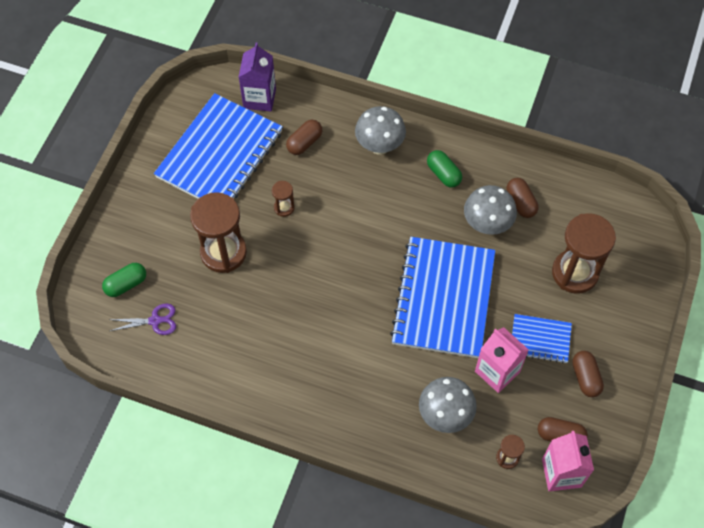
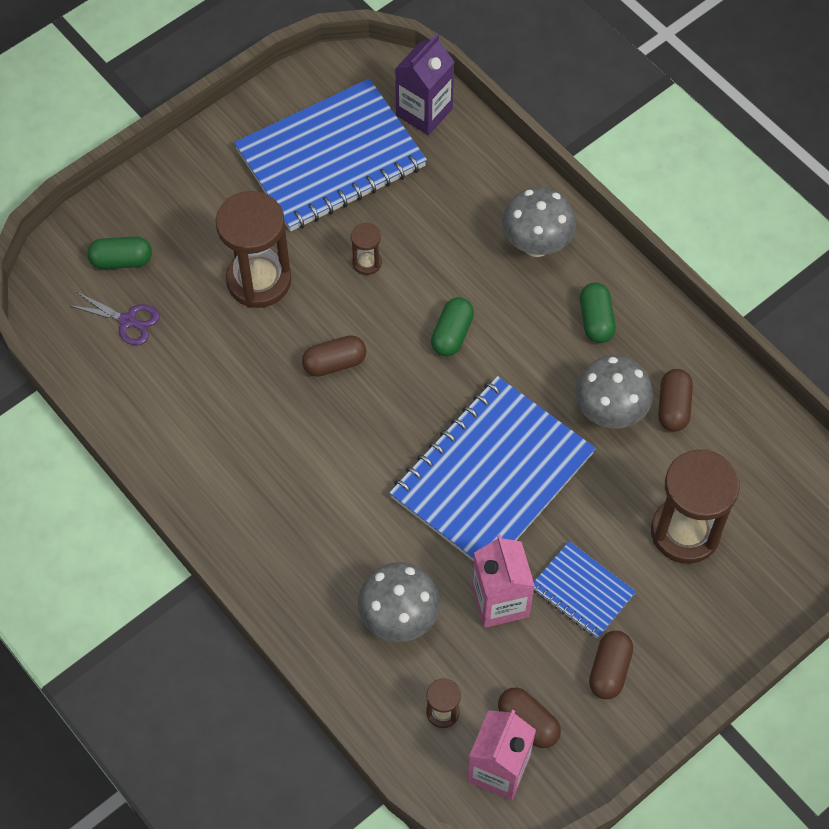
camera: 30 degrees right, 0 degrees up
brown capsule [286,120,322,155] -> brown capsule moved to [302,335,366,377]
none -> green capsule [431,297,474,357]

